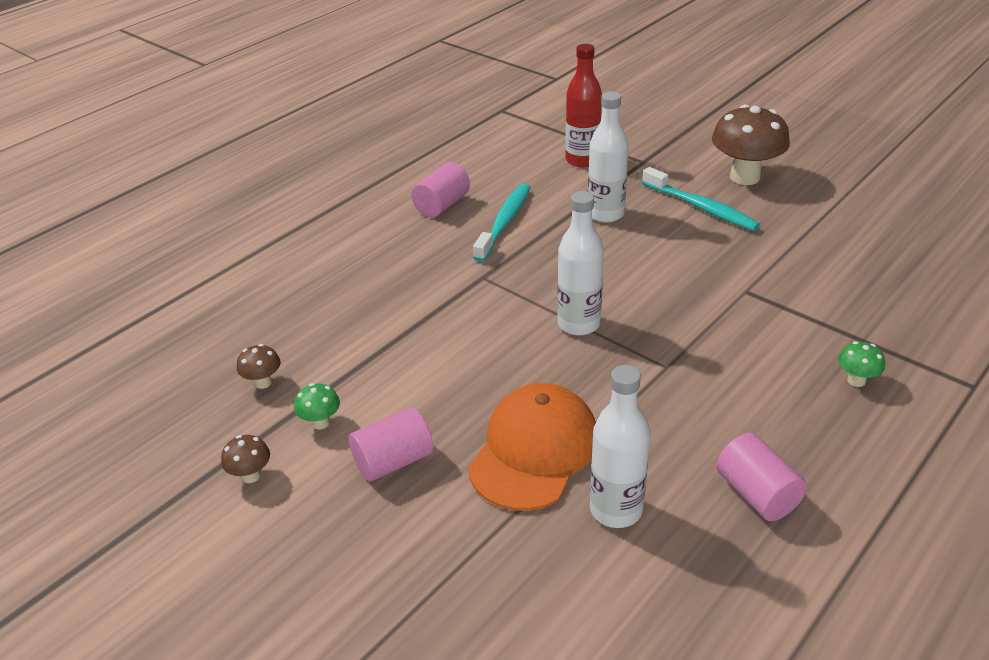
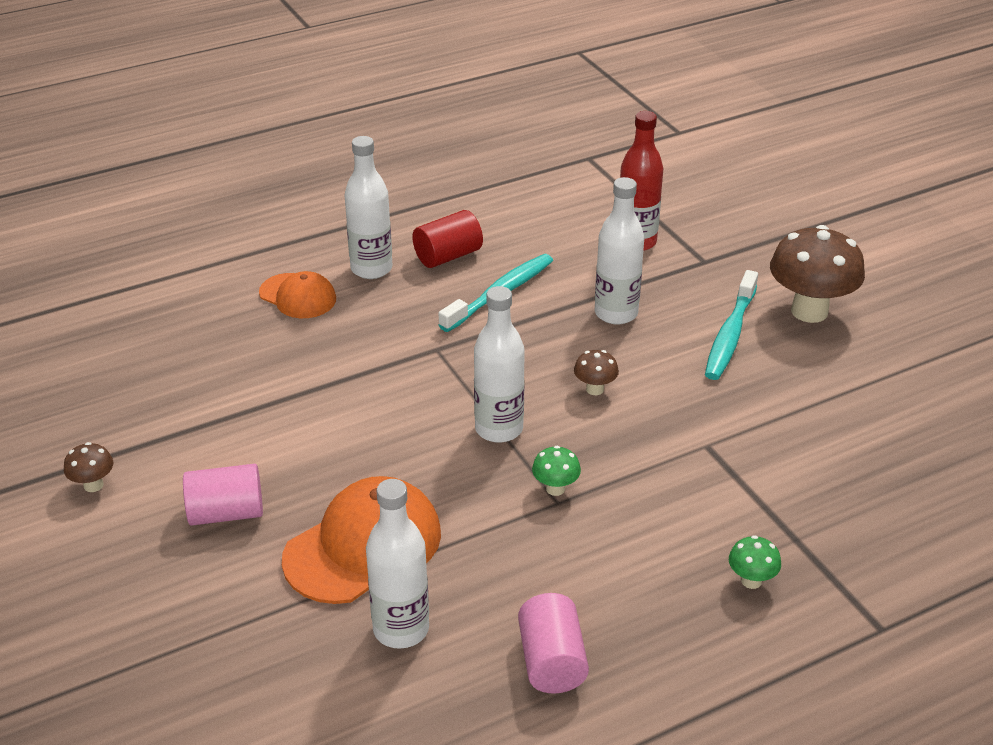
camera: 20 degrees right, 0 degrees up
brown mushroom [237,344,281,389] -> brown mushroom moved to [574,350,619,395]
green mushroom [294,383,340,429] -> green mushroom moved to [532,446,581,496]
pink cylinder [411,162,470,218] -> red cylinder [412,210,483,268]
turquoise toothbrush [642,167,760,231] -> turquoise toothbrush turned 45 degrees clockwise [705,270,758,380]
none -> orange cap [259,271,336,318]
none -> white bottle [345,136,392,279]

